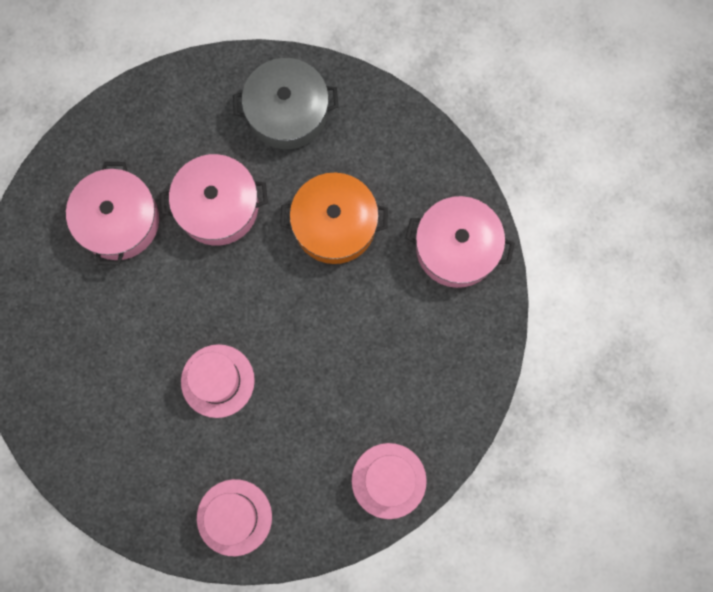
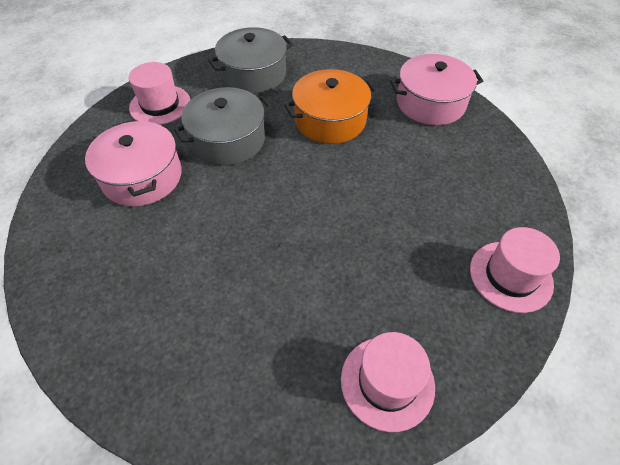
camera: 25 degrees left, 25 degrees down
pink pot [160,154,268,246] -> grey pot [174,87,272,166]
pink hat [181,344,255,418] -> pink hat moved to [129,62,190,125]

